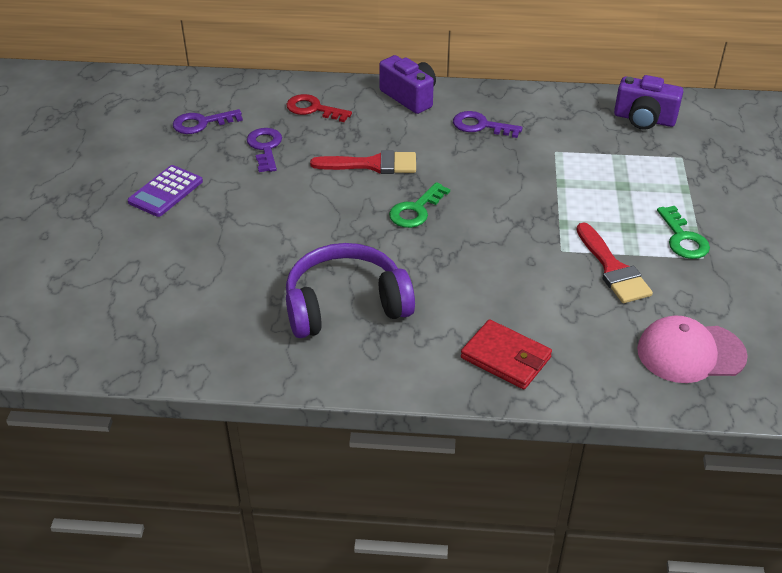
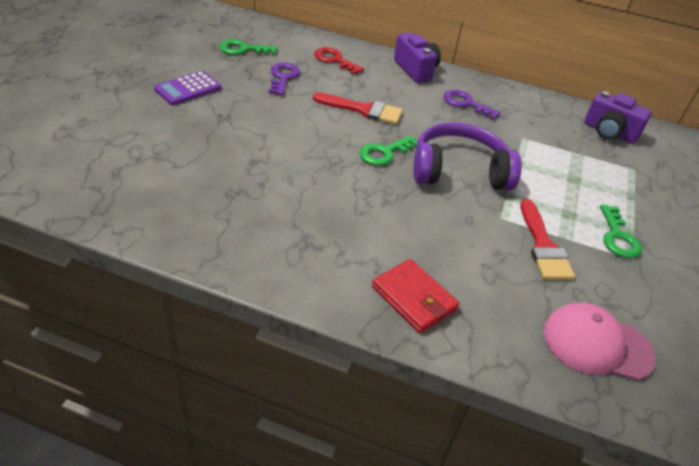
camera: 10 degrees right, 0 degrees up
purple key [173,109,243,134] -> green key [219,39,277,55]
purple headphones [286,243,415,338] -> purple headphones moved to [413,122,522,191]

